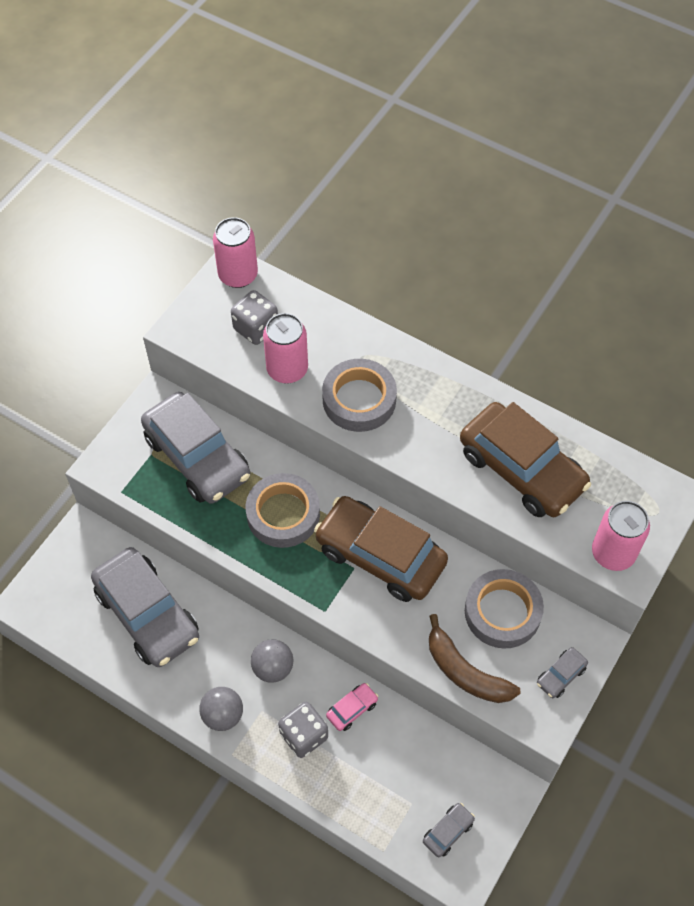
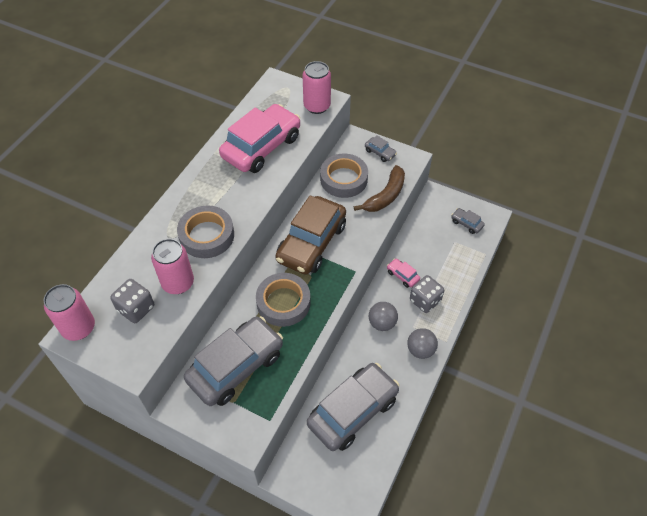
camera: 95 degrees left, 5 degrees down
brown car [460,402,591,517] -> pink car [219,104,300,173]

